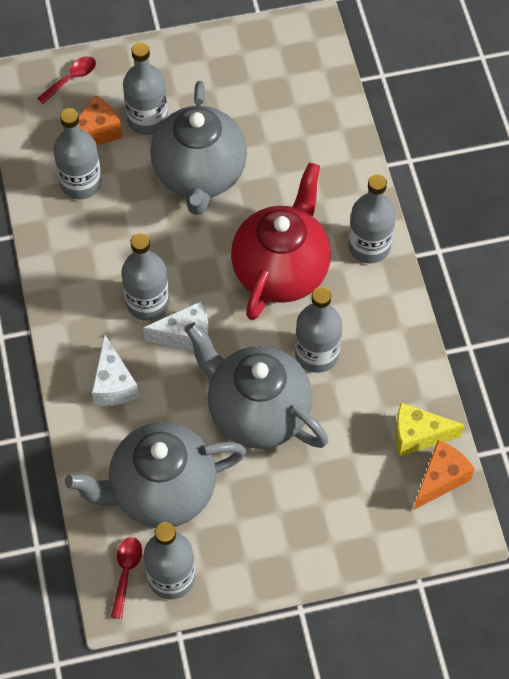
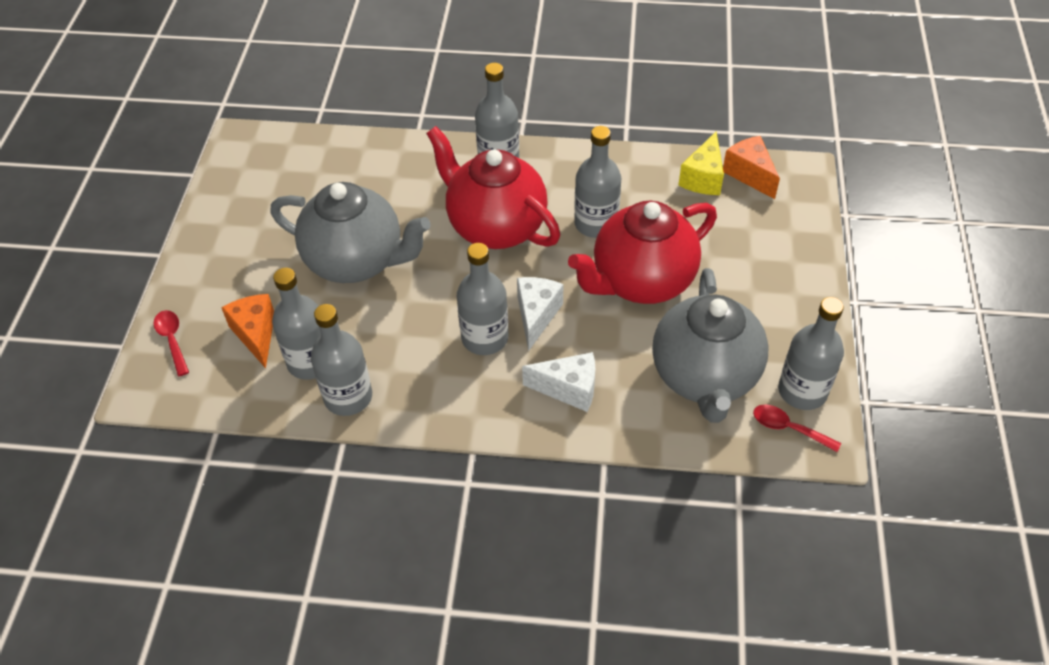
camera: 70 degrees left, 10 degrees down
grey bottle [123,42,168,135] -> grey bottle moved to [311,304,372,416]
grey teapot [185,322,328,449] -> red teapot [568,201,717,304]

